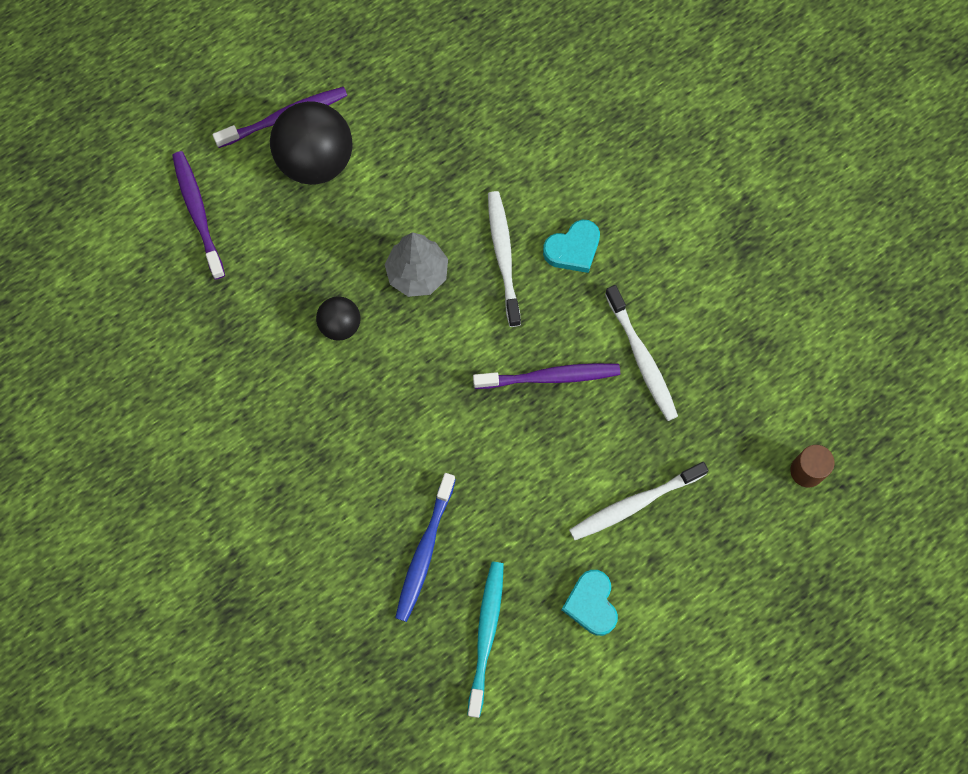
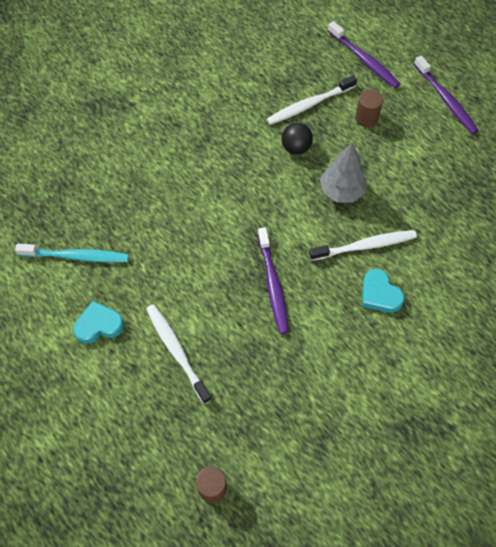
camera: 85 degrees right, 10 degrees down
purple toothbrush [172,151,225,280] -> purple toothbrush turned 75 degrees clockwise [328,21,400,88]
black ball [270,101,353,185] -> none
blue toothbrush [395,473,456,622] -> none
white toothbrush [605,285,678,421] -> white toothbrush moved to [267,75,357,125]
none -> brown cylinder [355,90,383,128]

